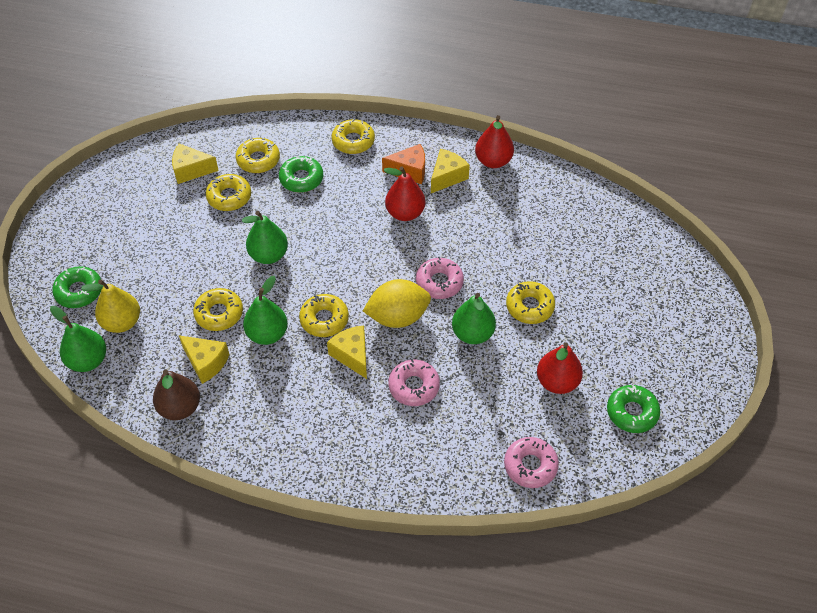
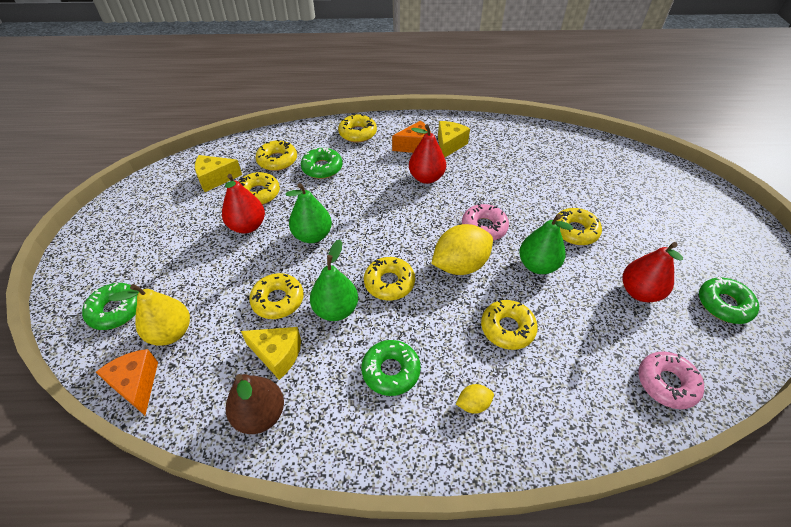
camera: 15 degrees left, 5 degrees down
green pear [50,306,106,372] -> orange cheese [96,349,158,415]
yellow cheese [327,326,367,379] -> none
pink donut [388,359,440,406] -> yellow donut [481,300,538,350]
red pear [475,115,514,168] -> red pear moved to [222,174,265,234]
none -> green donut [361,340,421,396]
none -> yellow lemon [456,384,494,414]

